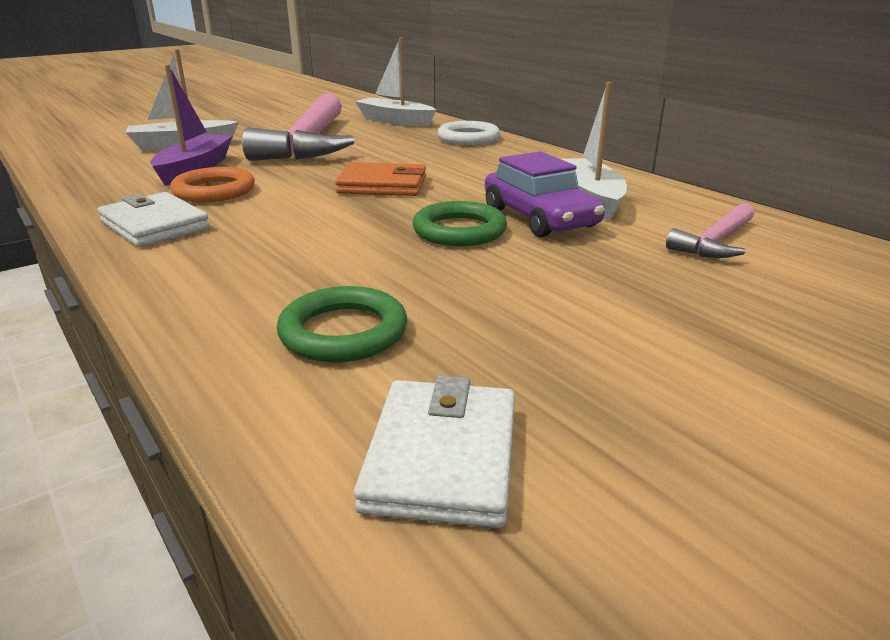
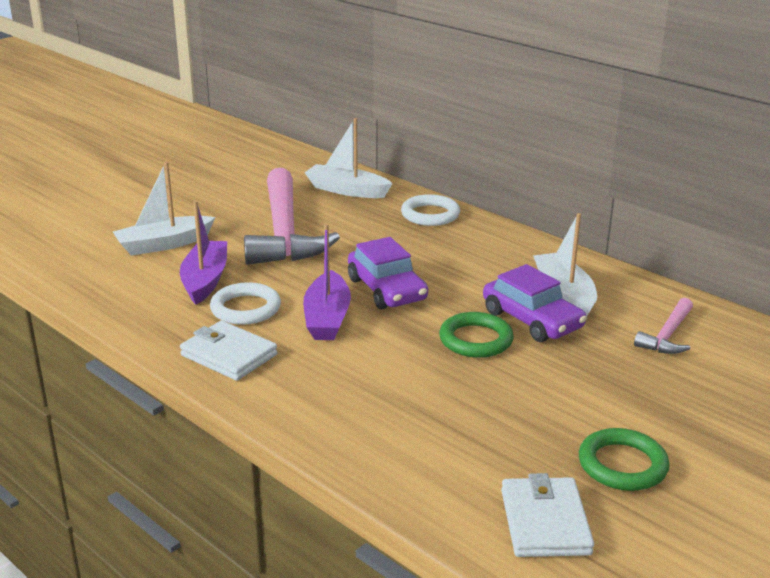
camera: 10 degrees left, 0 degrees up
orange ring [170,167,255,202] -> white ring [210,282,281,325]
green ring [277,286,407,362] -> green ring moved to [579,428,669,491]
orange wallet [335,162,426,196] -> purple car [348,237,428,310]
none -> purple boat [303,224,351,340]

